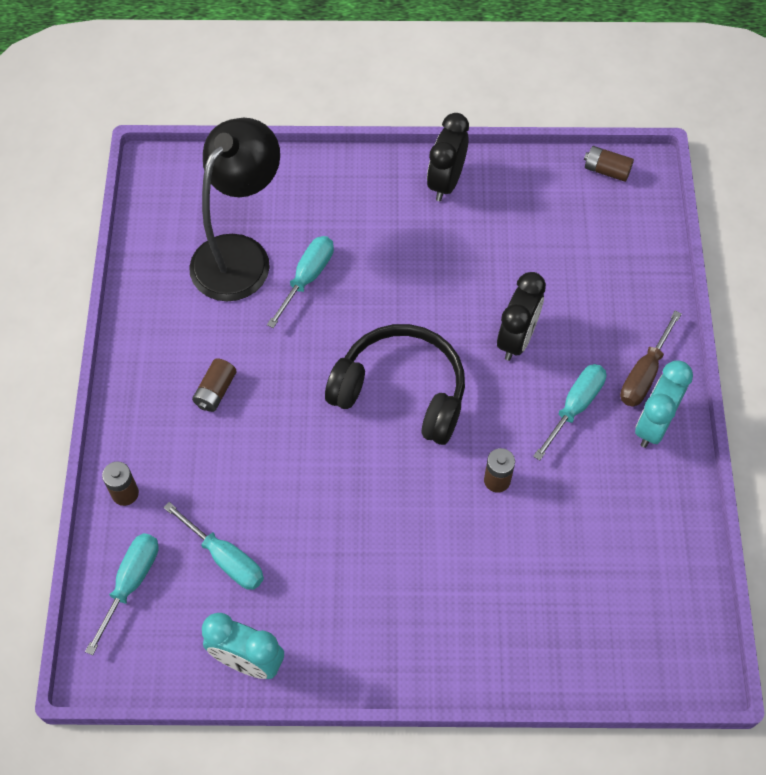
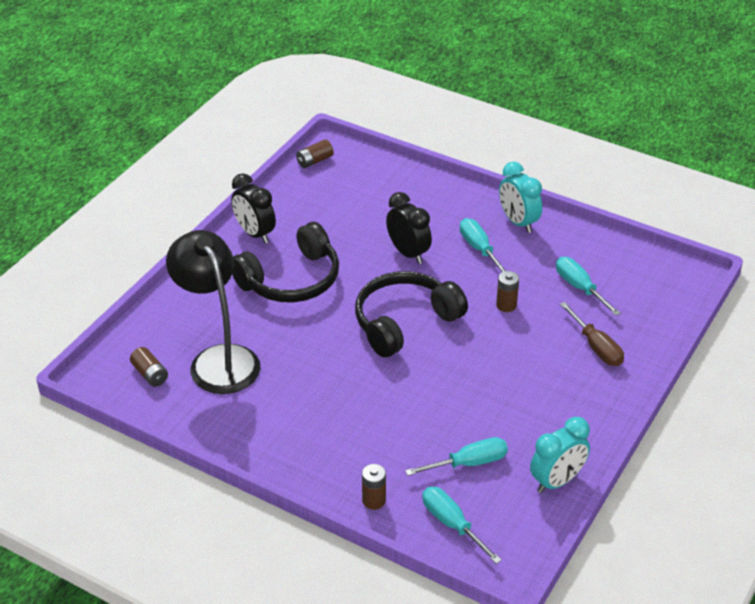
camera: 60 degrees left, 20 degrees down
brown battery [192,358,237,412] -> brown battery moved to [130,347,168,387]
turquoise screwdriver [267,236,334,328] -> turquoise screwdriver moved to [556,257,621,316]
brown screwdriver [620,311,681,407] -> brown screwdriver moved to [560,302,624,366]
none -> black headphones [232,222,339,303]

